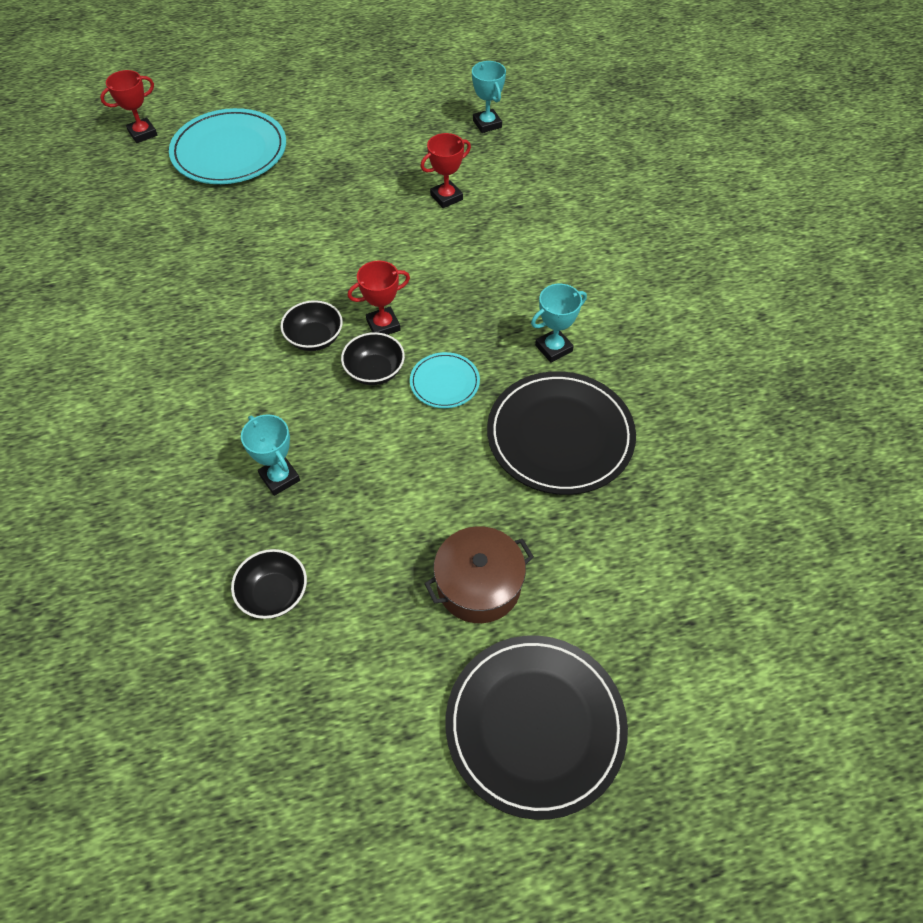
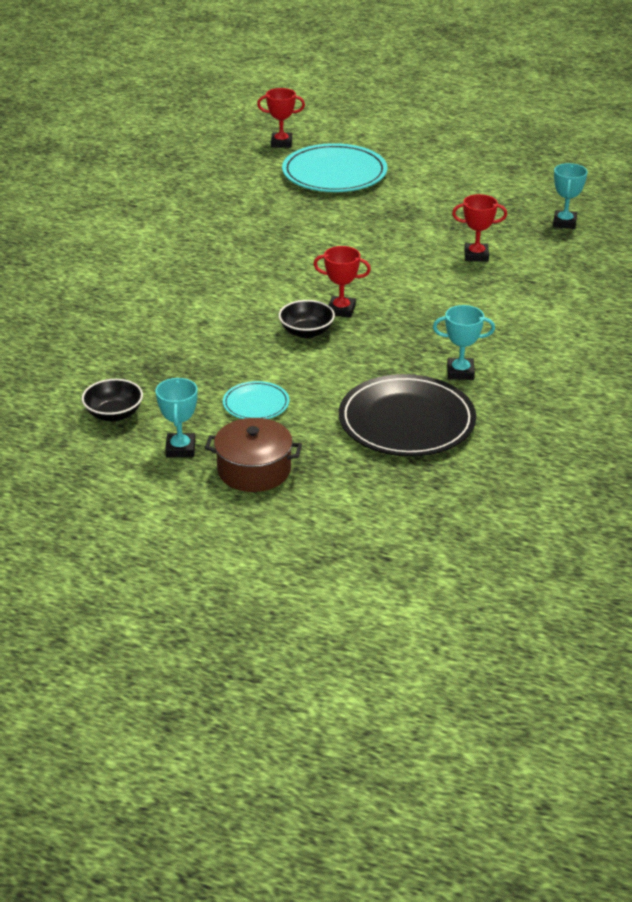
camera: 35 degrees right, 20 degrees down
turquoise trophy [241,414,300,496] -> turquoise trophy moved to [156,378,198,457]
black bowl [281,300,343,351] -> none
turquoise plate [410,352,480,408] -> turquoise plate moved to [223,381,290,419]
black plate [446,635,628,820] -> none

